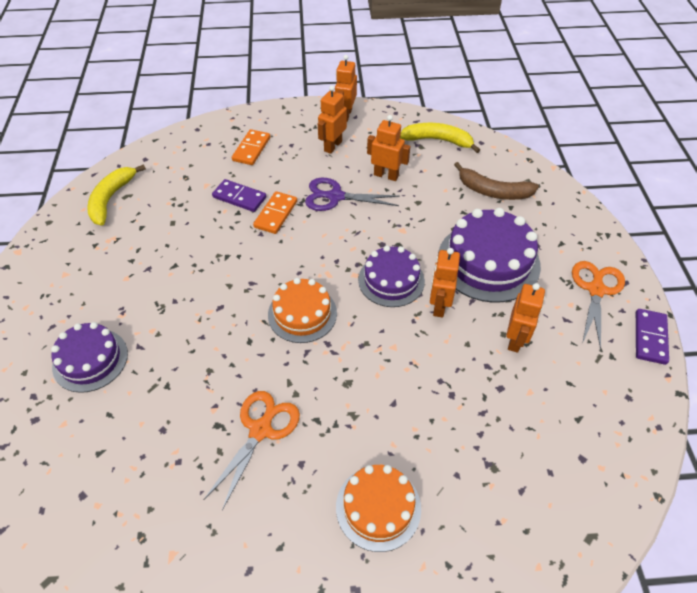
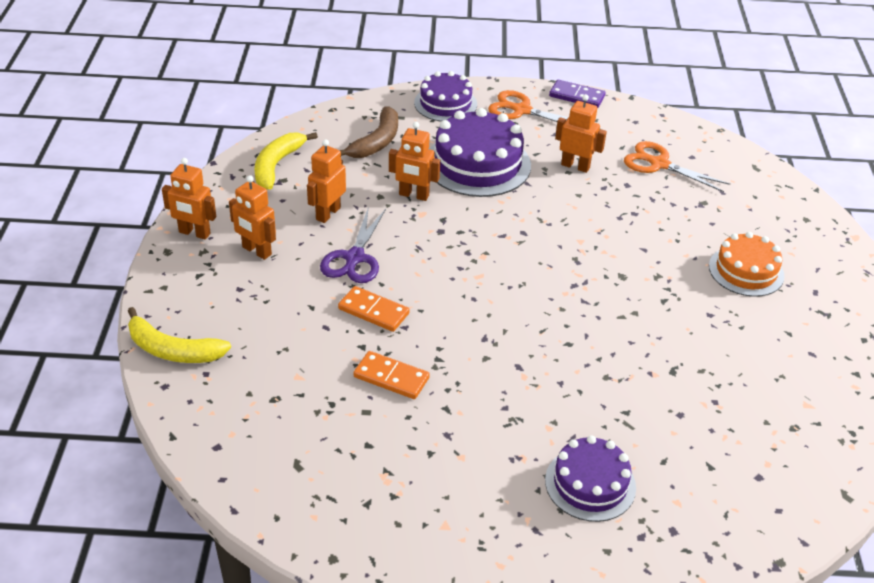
camera: 85 degrees left, 10 degrees down
yellow banana [87,164,146,226] -> yellow banana moved to [128,307,231,363]
orange scissors [204,391,300,510] -> orange scissors moved to [624,141,730,192]
purple domino [212,179,266,212] -> none
orange domino [232,129,270,165] -> orange domino moved to [353,351,430,399]
orange cake [268,278,337,343] -> none
purple cake [358,245,425,307] -> purple cake moved to [414,71,477,122]
orange robot [430,248,460,317] -> orange robot moved to [389,122,440,201]

